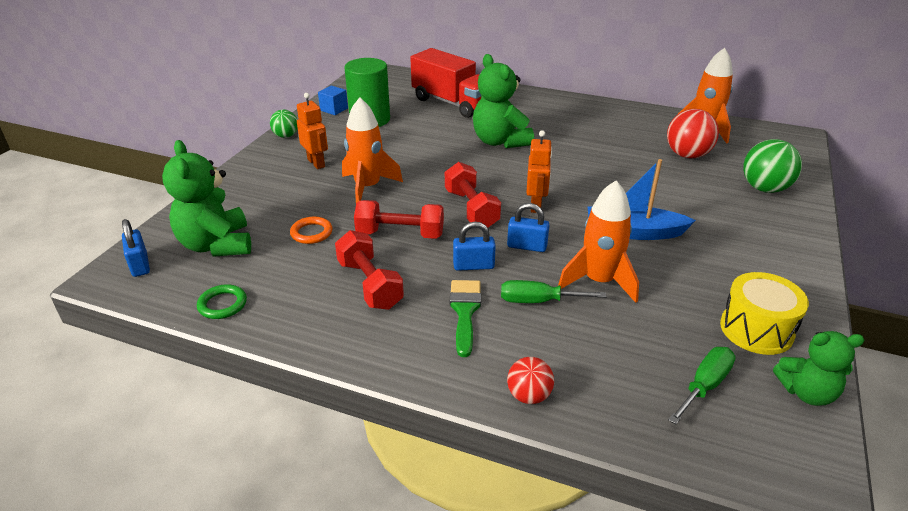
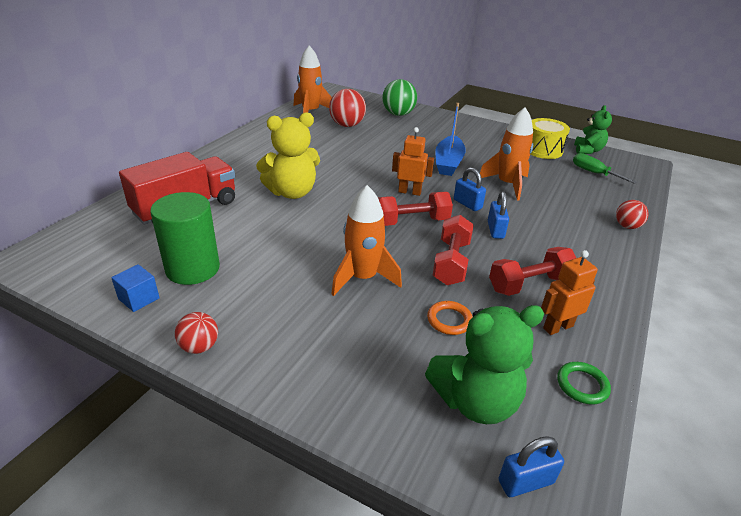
camera: 85 degrees left, 0 degrees up
green ball [270,110,298,138] -> red ball [175,312,218,354]
orange robot [297,93,328,169] -> orange robot moved to [541,250,598,335]
green brush [450,280,481,357] -> none
green teddy bear [473,54,534,148] -> yellow teddy bear [256,112,320,199]
green screwdriver [501,280,607,303] -> none
blue padlock [507,203,549,252] -> blue padlock turned 60 degrees counterclockwise [454,167,486,211]

